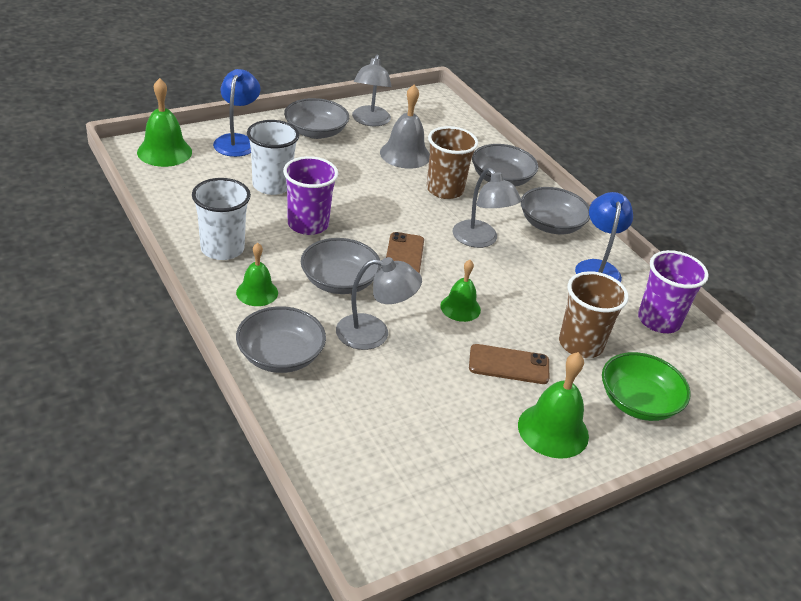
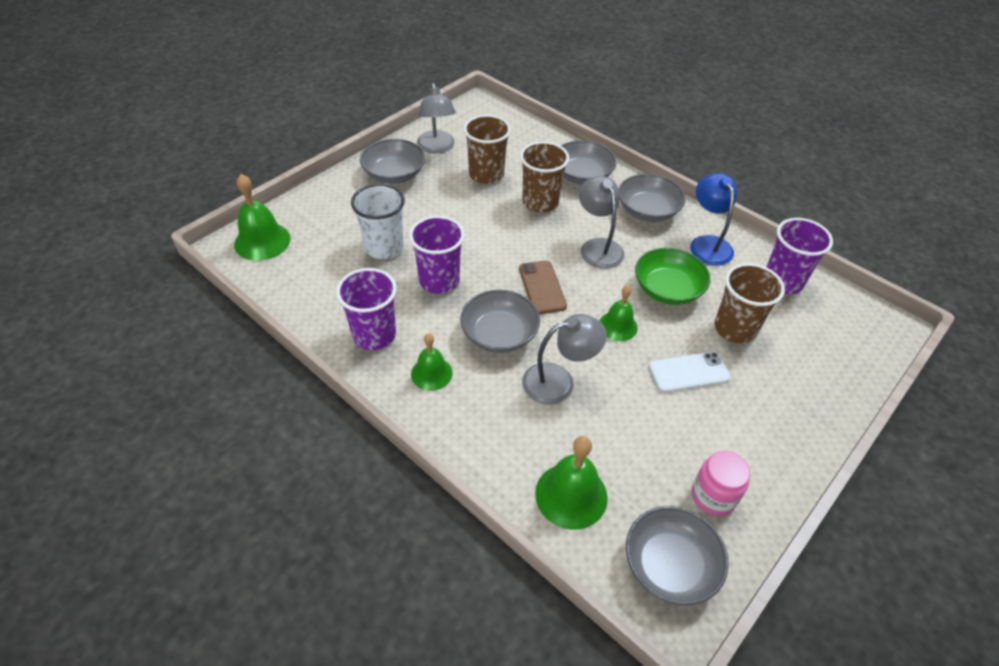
camera: 15 degrees left, 10 degrees up
white cup [192,178,251,260] -> purple cup [336,268,397,350]
blue lamp [213,69,261,157] -> none
grey bowl [236,306,326,373] -> grey bowl moved to [626,506,729,605]
grey bell [380,85,430,169] -> brown cup [463,115,511,184]
grey lamp [453,168,522,248] -> grey lamp turned 150 degrees counterclockwise [579,176,624,269]
brown phone [469,344,549,384] -> white phone [649,352,730,393]
green bell [518,352,589,459] -> green bell moved to [535,436,608,530]
green bowl [602,352,691,421] -> green bowl moved to [635,248,710,305]
none -> pink jar [692,451,750,516]

